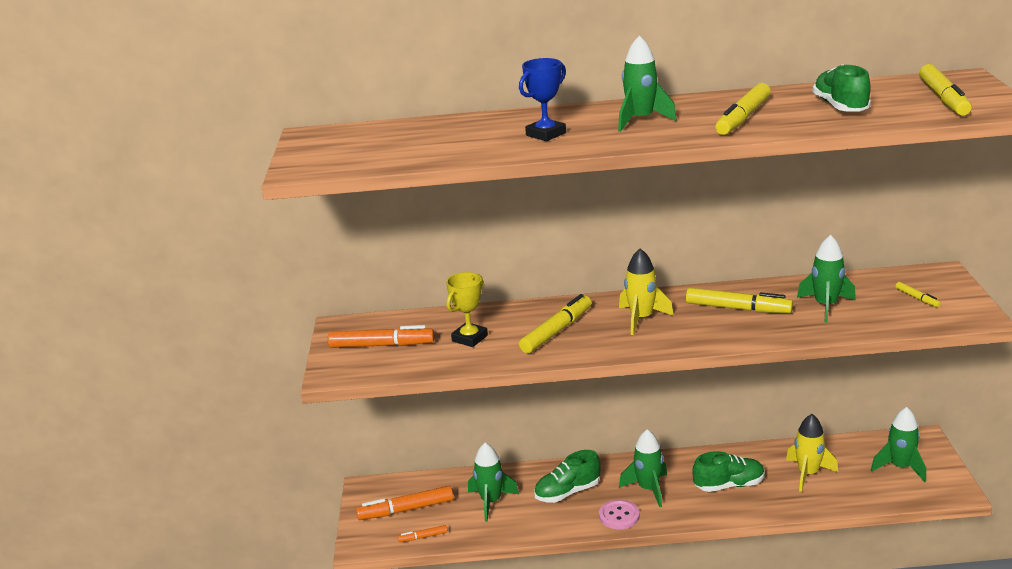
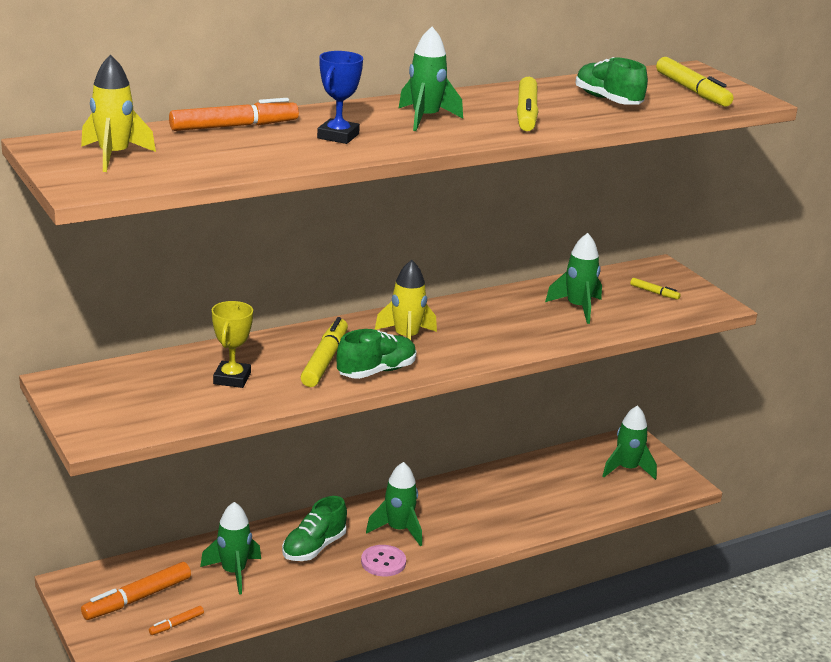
camera: 30 degrees left, 0 degrees up
orange marker [328,325,435,348] -> orange marker moved to [169,98,299,131]
yellow marker [686,288,793,313] -> none
green shoe [692,451,765,492] -> green shoe moved to [337,329,417,379]
yellow rocket [786,414,838,492] -> yellow rocket moved to [81,54,156,172]

